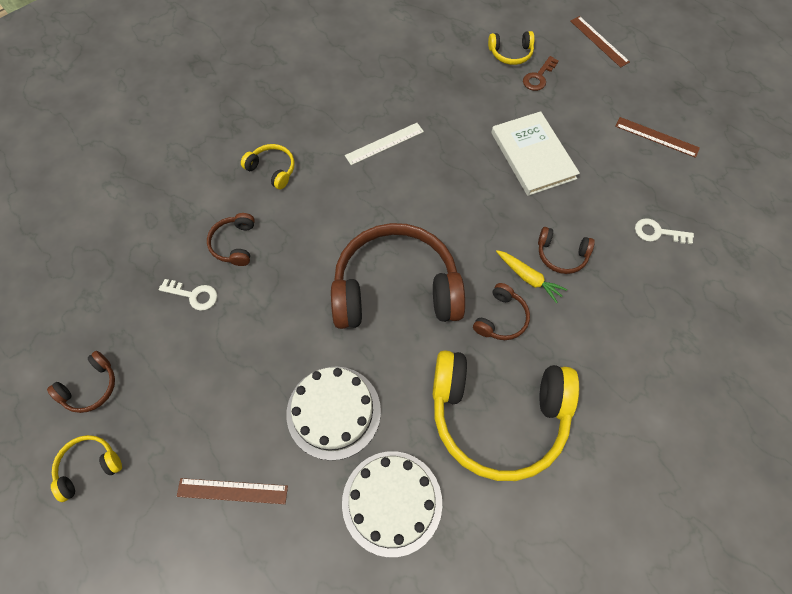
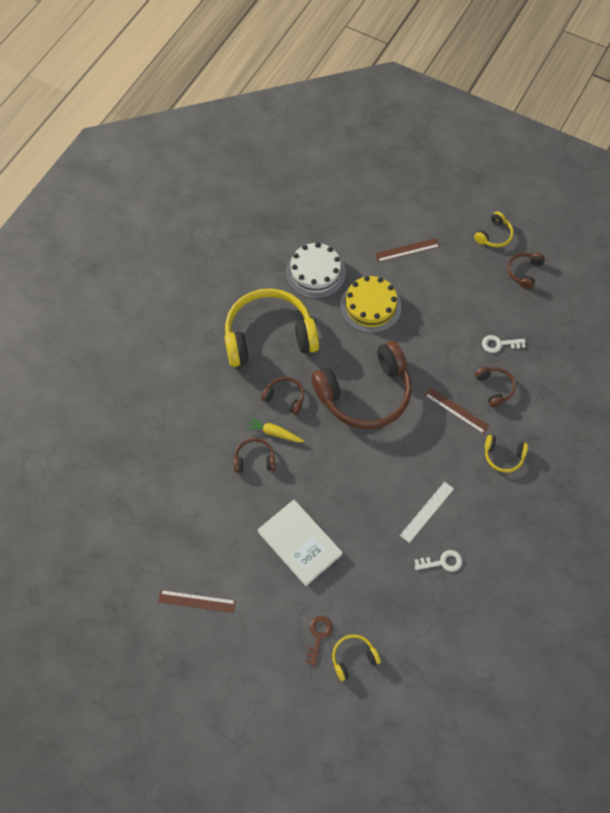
camera: 160 degrees right, 0 degrees up
white cake [286,367,381,461] -> yellow cake [340,276,401,333]
brown headphones [473,283,530,340] -> brown headphones turned 105 degrees clockwise [261,377,304,415]
brown ruler [570,16,630,68] -> brown ruler moved to [424,387,490,434]
white key [635,218,694,244] -> white key moved to [414,550,462,572]

